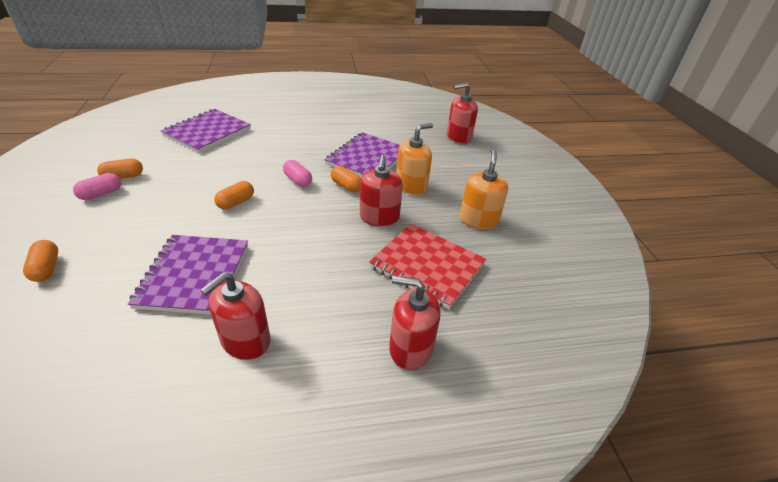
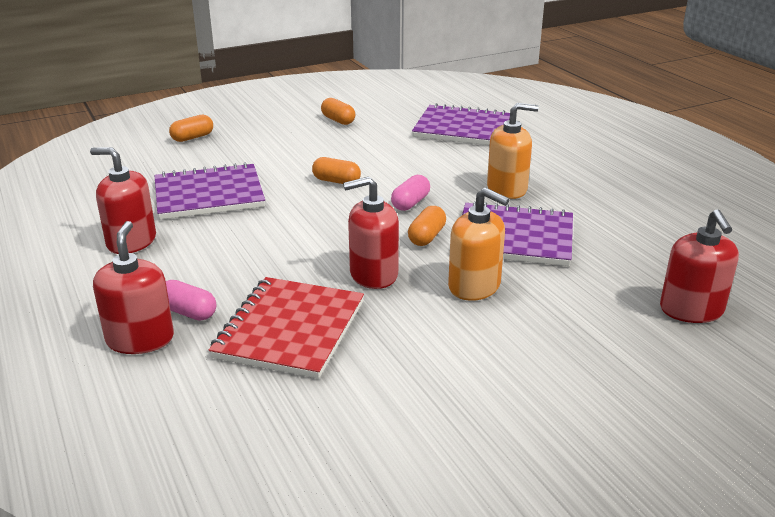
camera: 75 degrees right, 10 degrees down
pink capsule [73,173,121,200] -> pink capsule moved to [166,280,216,321]
red soap dispenser [447,82,478,144] -> red soap dispenser turned 150 degrees counterclockwise [660,209,739,323]
orange soap dispenser [460,150,508,229] -> orange soap dispenser moved to [487,103,539,199]

